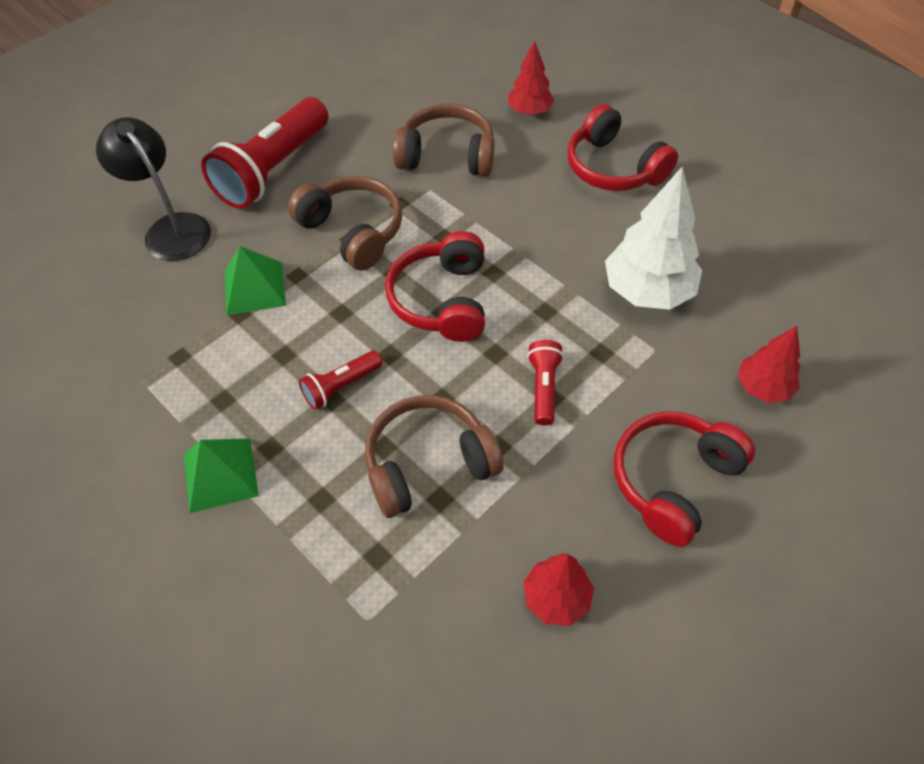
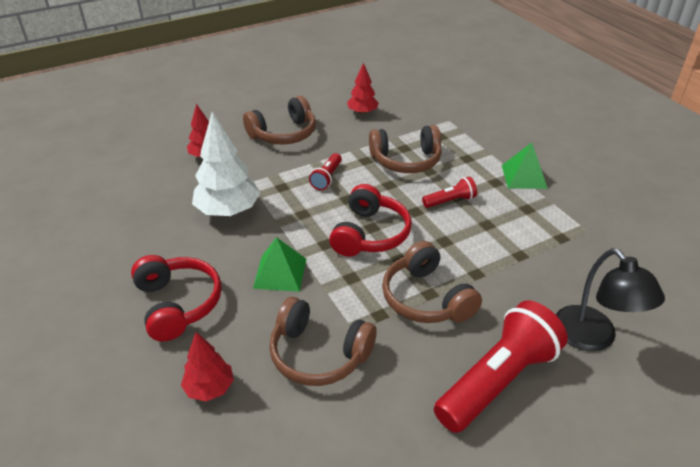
camera: 165 degrees left, 15 degrees down
green pyramid [224,246,286,315] -> green pyramid moved to [253,237,306,292]
red headphones [614,412,755,547] -> brown headphones [243,96,316,145]

